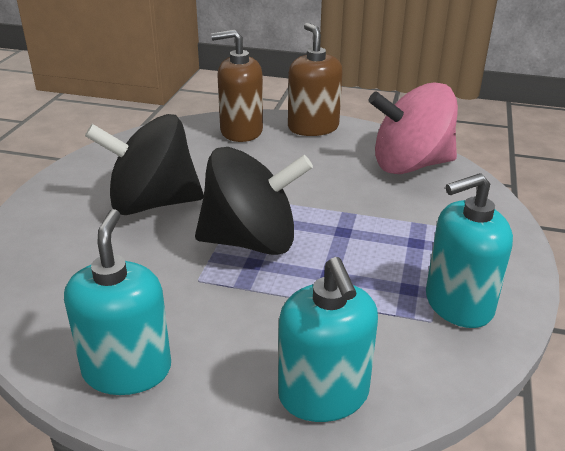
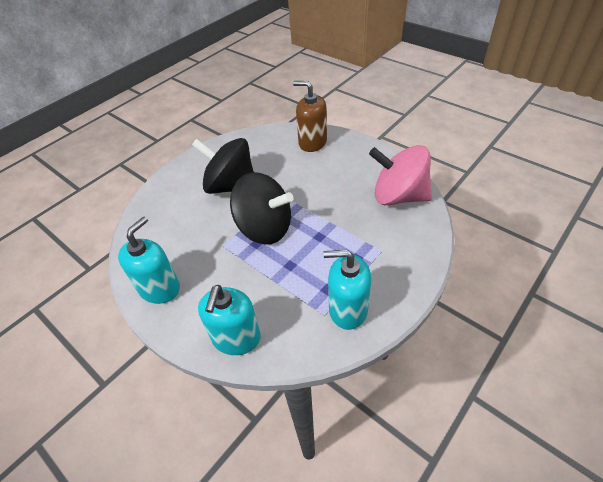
camera: 30 degrees right, 15 degrees up
brown soap dispenser [288,23,342,136] -> none

